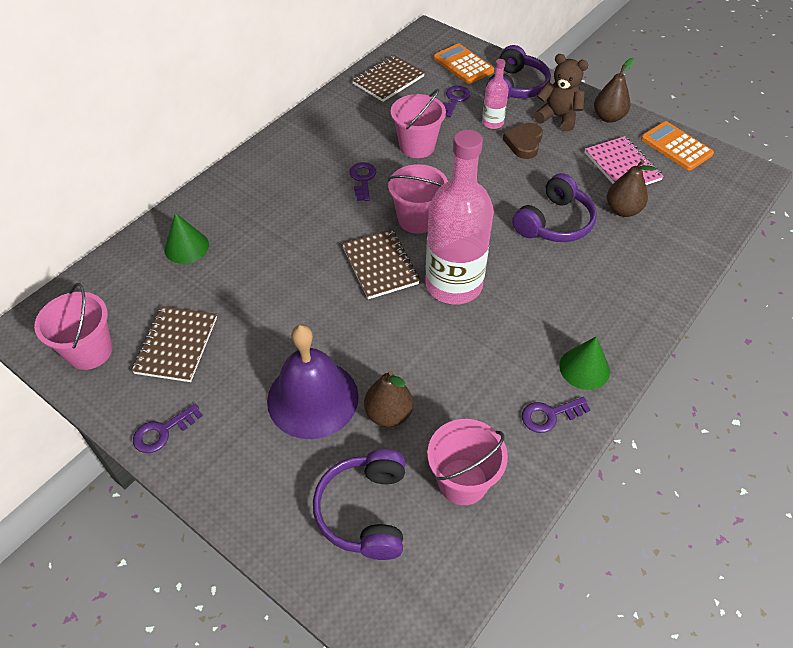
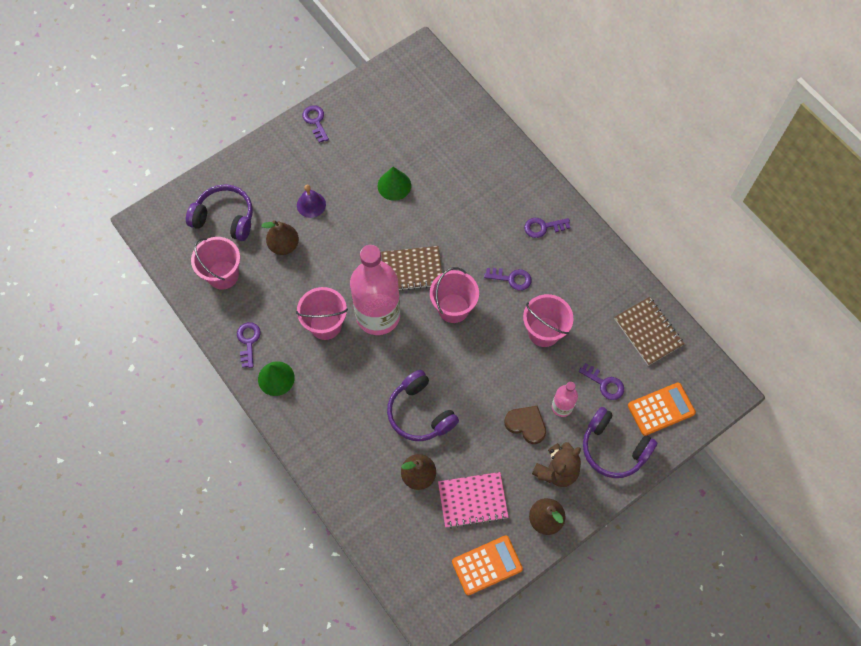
camera: 105 degrees right, 15 degrees up
pink bucket [34,283,113,370] -> pink bucket moved to [296,287,348,340]
brown notebook [132,306,217,382] -> none
green cone [164,213,209,264] -> green cone moved to [377,167,411,201]
purple bell [267,325,359,439] -> purple bell [297,185,326,218], size x0.49
none -> purple key [524,218,570,238]

